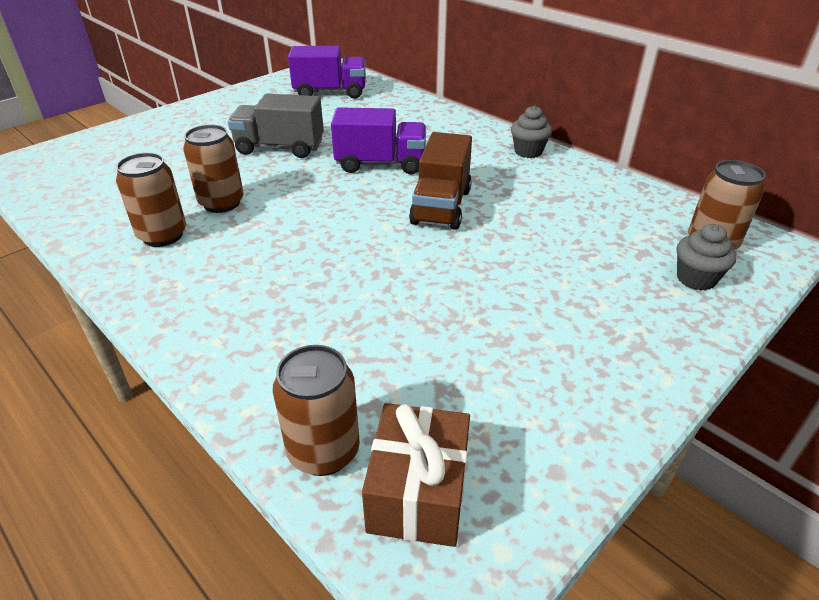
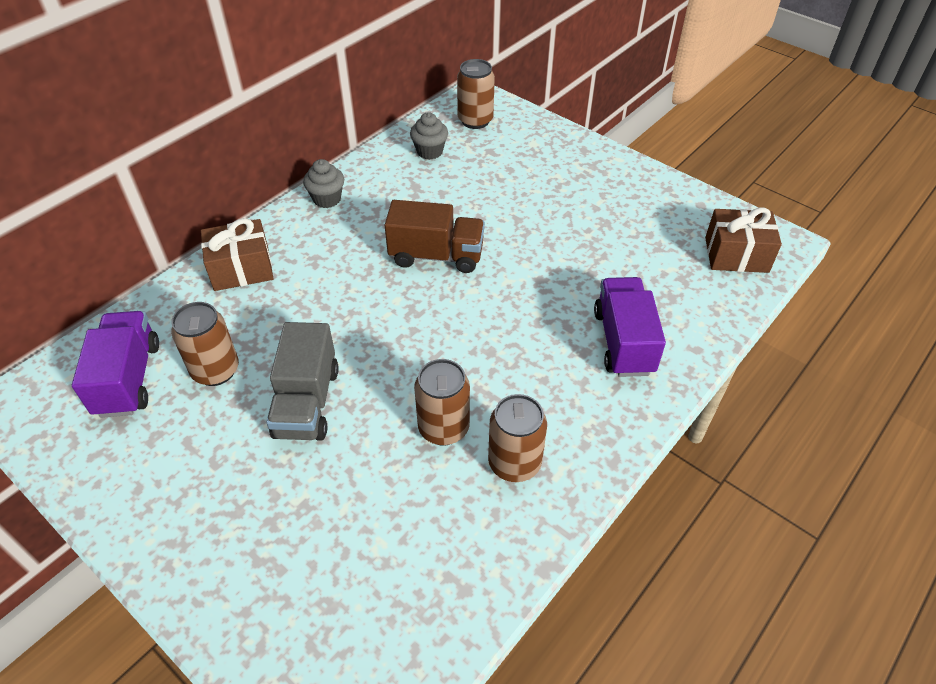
camera: 95 degrees left, 10 degrees up
brown can [273,345,360,476] -> brown can moved to [171,302,239,386]
purple truck [331,107,426,174] -> purple truck moved to [594,277,666,377]
grey cupcake [677,224,737,291] -> grey cupcake moved to [410,112,448,160]
none -> brown gift [201,218,273,291]

